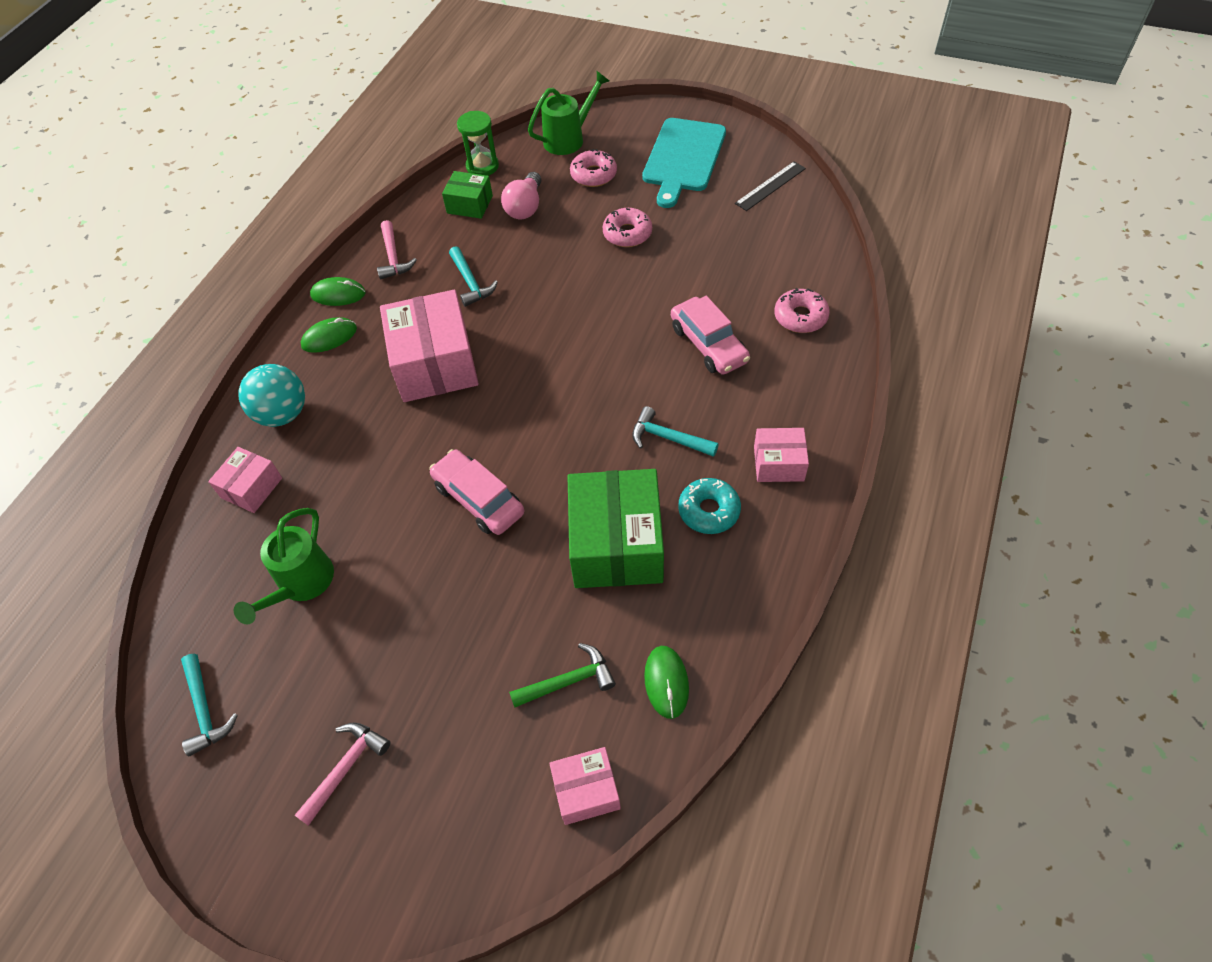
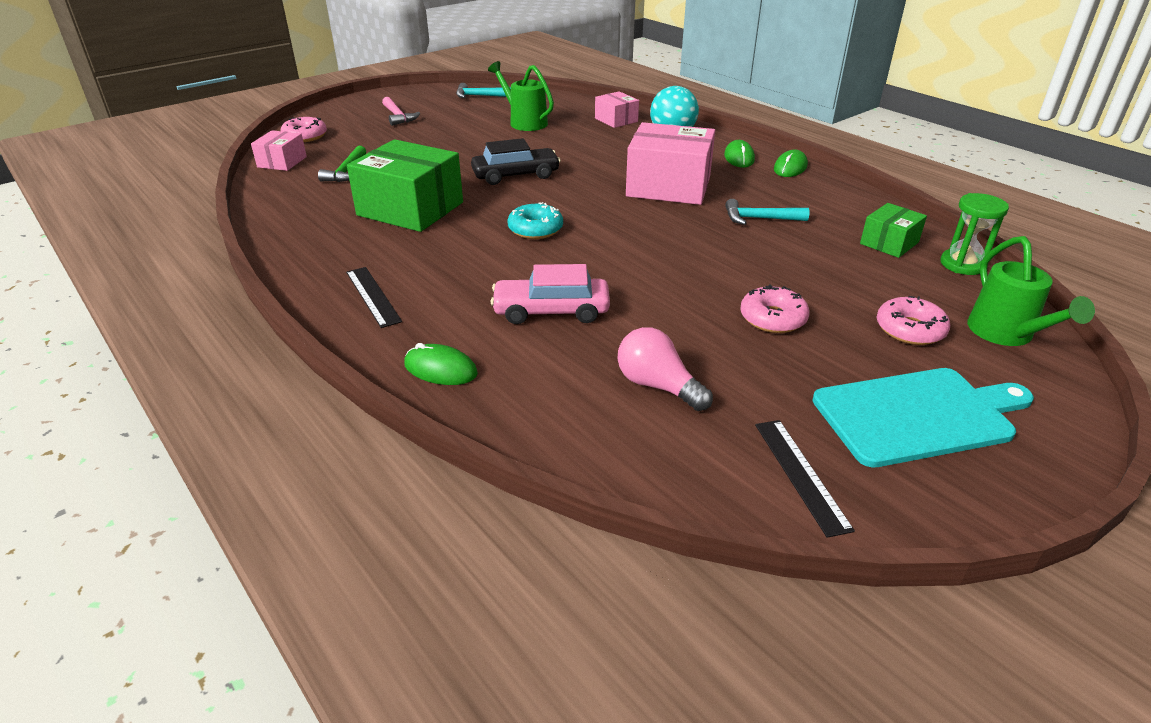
camera: 115 degrees right, 20 degrees down
pink hammer [377,220,417,279] -> none
pink car [429,449,524,535] -> black car [471,138,561,185]
pink light bulb [501,172,541,219] -> pink light bulb moved to [618,327,713,411]
turquoise hammer [632,406,719,457] -> none
turquoise cutting board [642,118,726,208] -> turquoise cutting board turned 120 degrees clockwise [812,368,1034,467]
green mouse [644,646,689,719] -> green mouse moved to [404,343,478,385]
turquoise donut [678,478,741,534] -> turquoise donut moved to [508,202,563,239]
pink box [754,428,809,482] -> black ruler [346,267,402,328]
pink donut [774,288,830,333] -> pink donut moved to [281,117,327,142]

